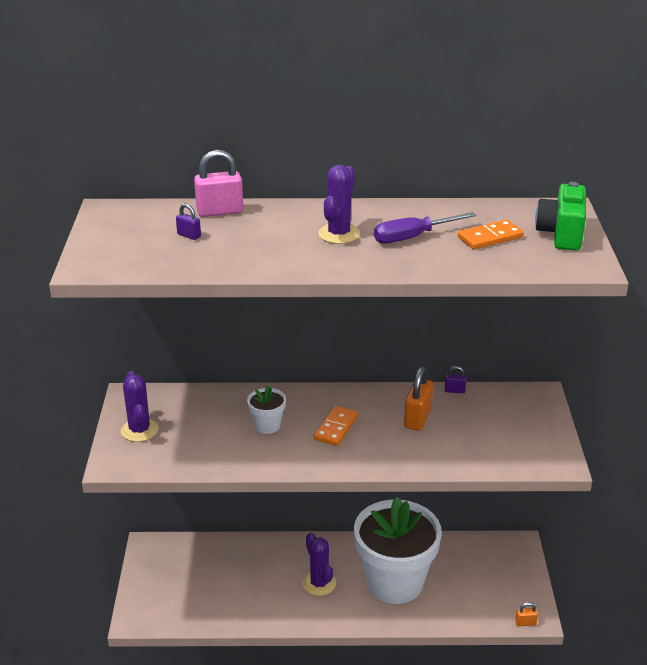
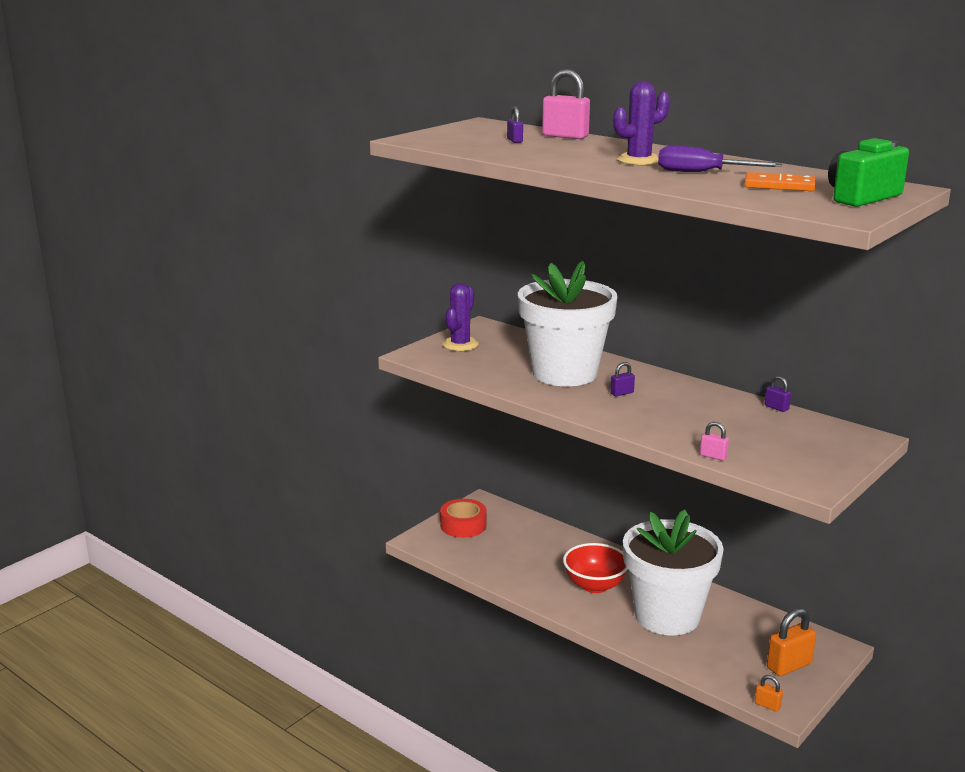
camera: 40 degrees right, 10 degrees down
white flower pot [247,385,286,434] -> white flower pot [518,261,618,386], size x2.44
purple cactus [303,533,336,596] -> red bowl [563,543,628,593]
orange domino [314,406,358,446] -> purple padlock [610,362,635,396]
orange padlock [404,366,433,431] -> orange padlock moved to [767,608,816,676]
none -> red tape [440,499,487,538]
none -> pink padlock [700,422,729,461]

